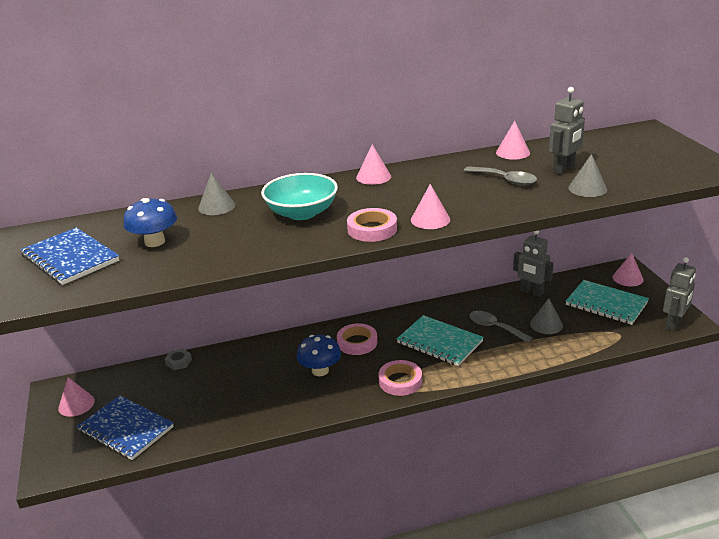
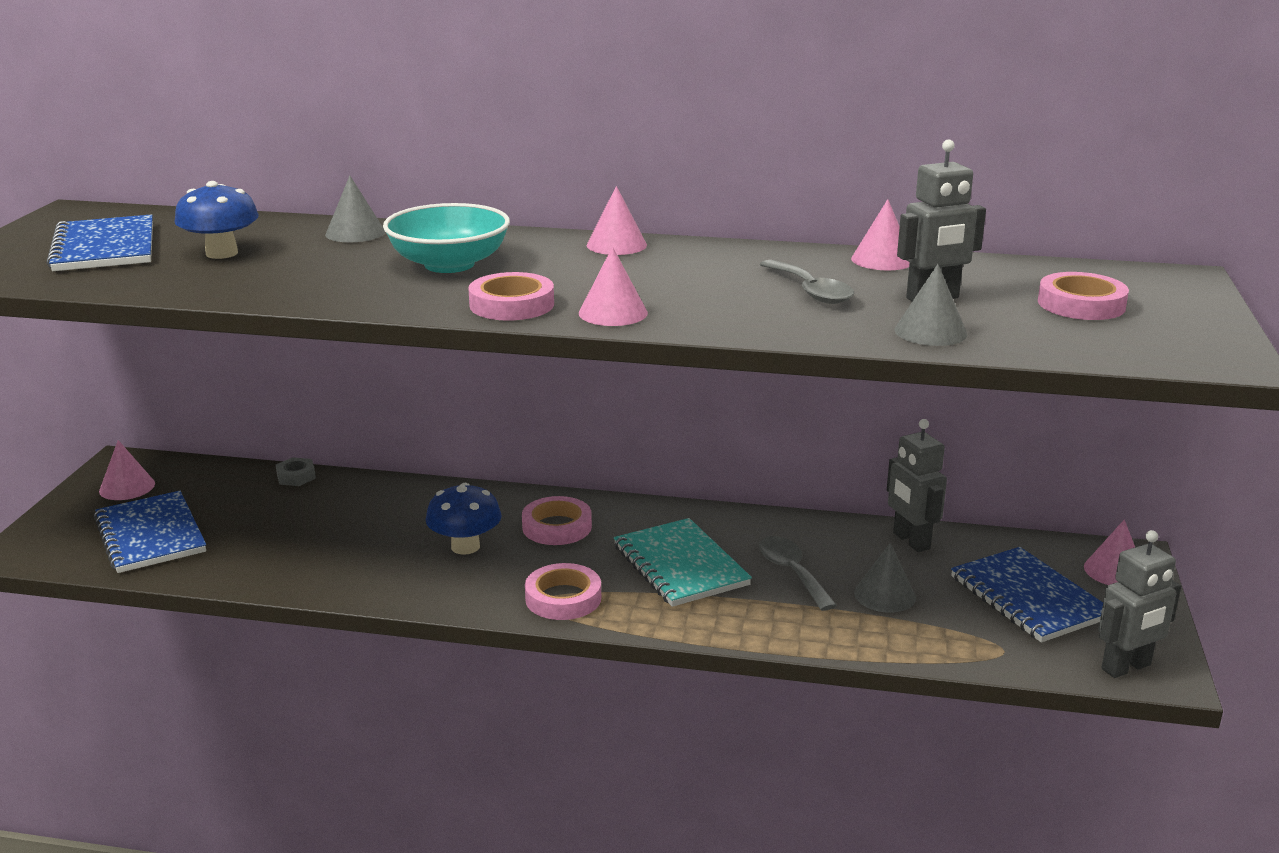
camera: 25 degrees right, 5 degrees down
turquoise notebook [566,280,649,325] -> blue notebook [951,547,1103,643]
none -> pink tape [1038,272,1129,320]

